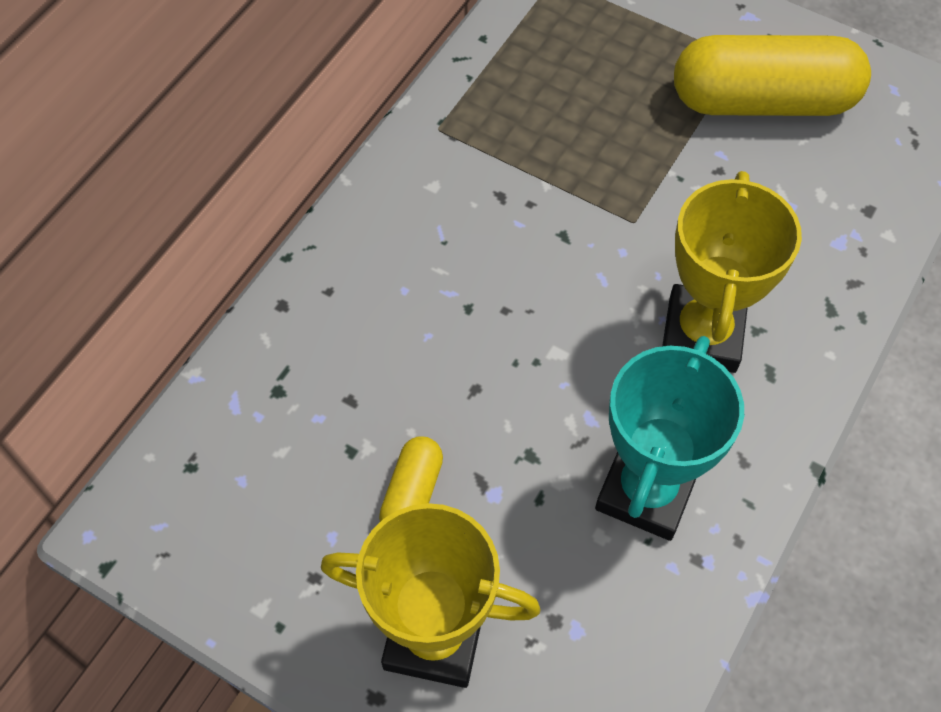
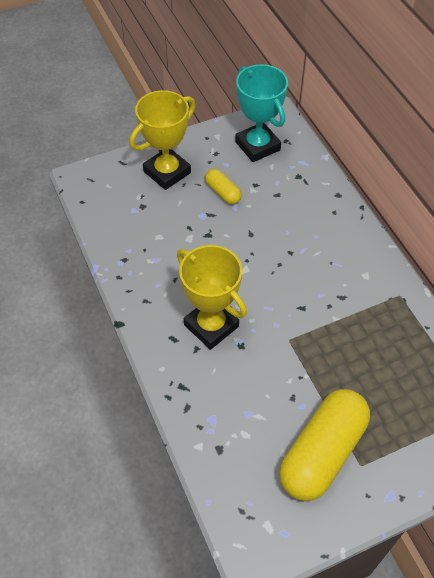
camera: 125 degrees right, 5 degrees down
turquoise trophy [595,336,744,541] -> turquoise trophy moved to [235,64,288,162]

